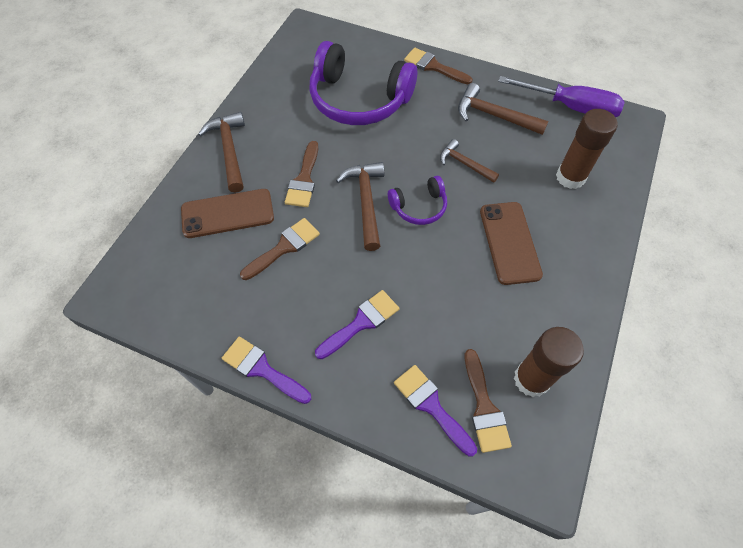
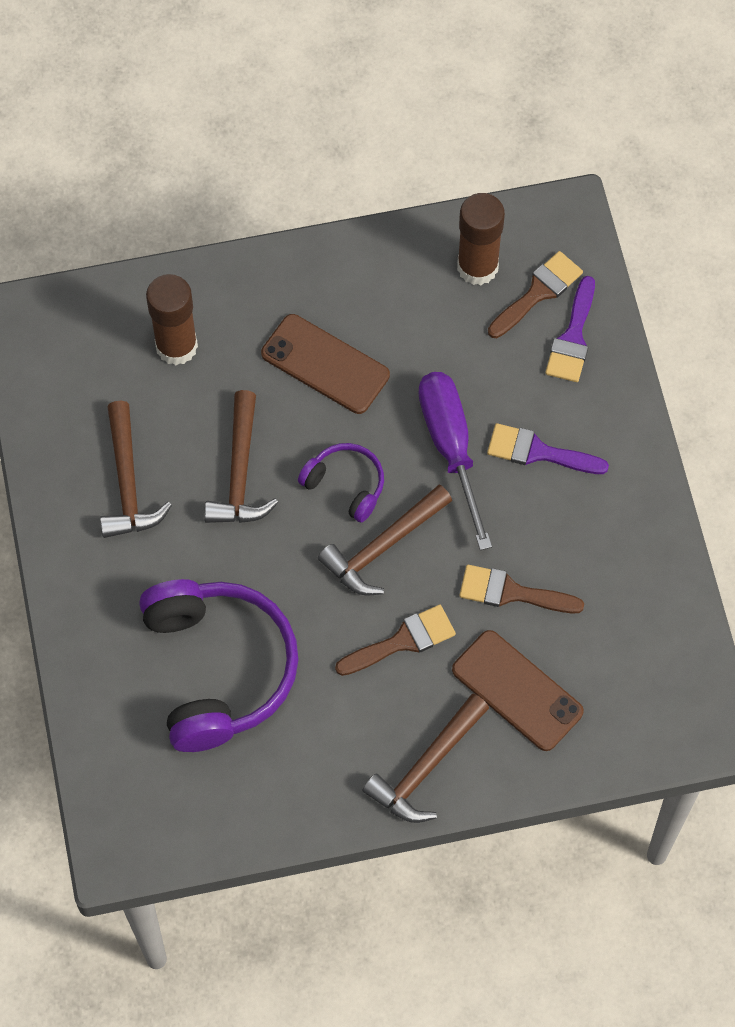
camera: 125 degrees left, 5 degrees up
purple brush [222,337,311,404] -> none
brown brush [404,48,473,85] -> none
brown hammer [440,139,499,183] -> brown hammer [204,390,278,523], size x1.52
brown phone [480,202,543,285] -> brown phone turned 75 degrees clockwise [261,314,390,414]
purple screwdriver [498,76,625,117] -> purple screwdriver moved to [418,372,492,550]

